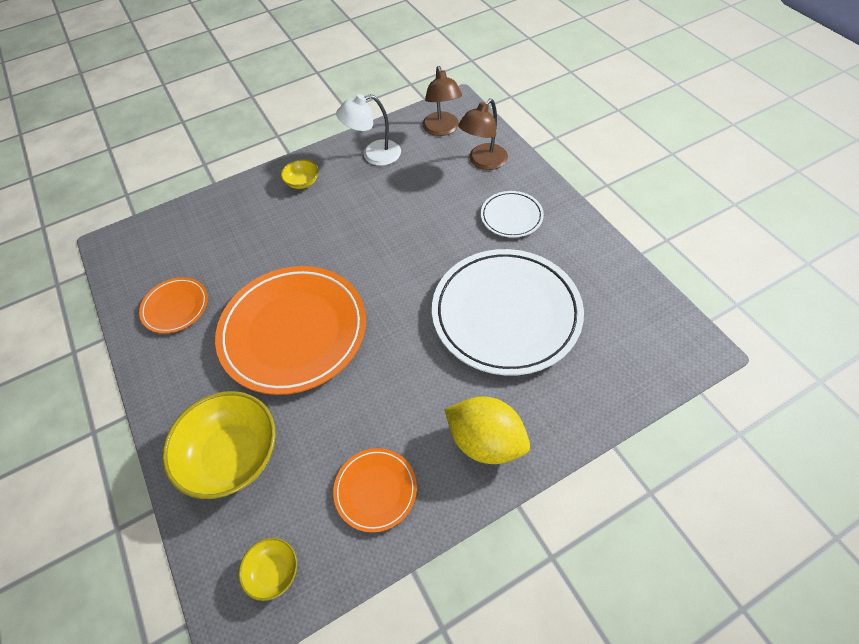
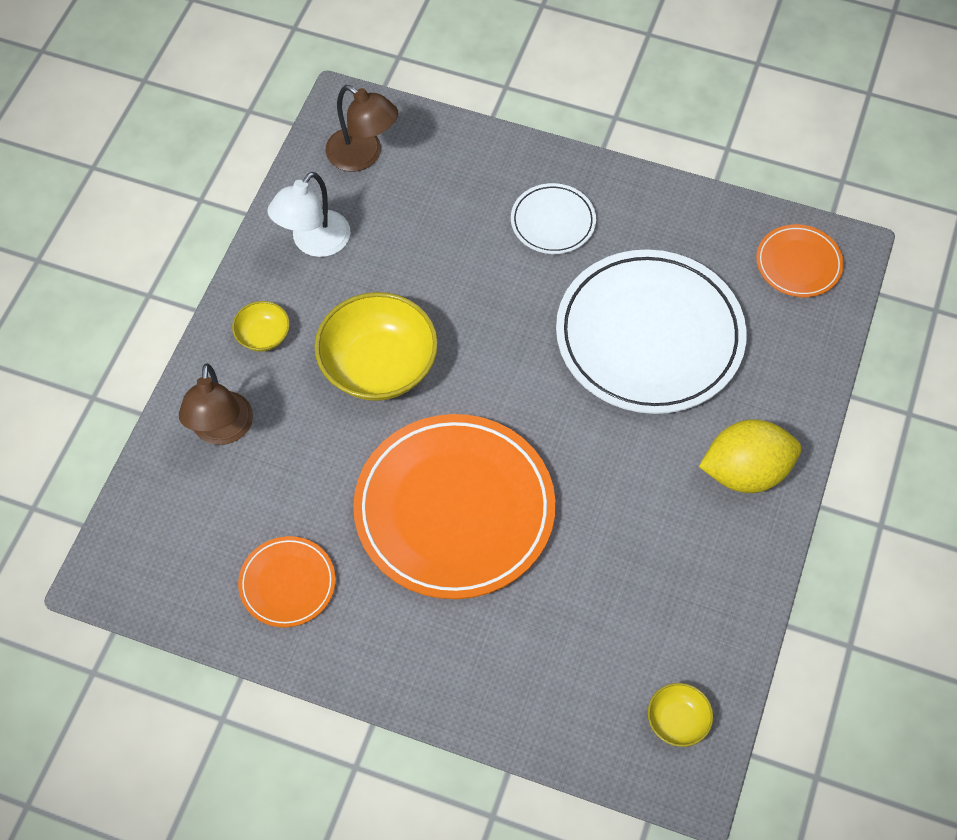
camera: 45 degrees left, 5 degrees up
yellow bowl [162,391,276,499] -> yellow bowl moved to [315,292,438,401]
orange plate [333,448,417,533] -> orange plate moved to [756,224,844,297]
brown lamp [458,99,508,170] -> brown lamp moved to [179,363,253,445]

